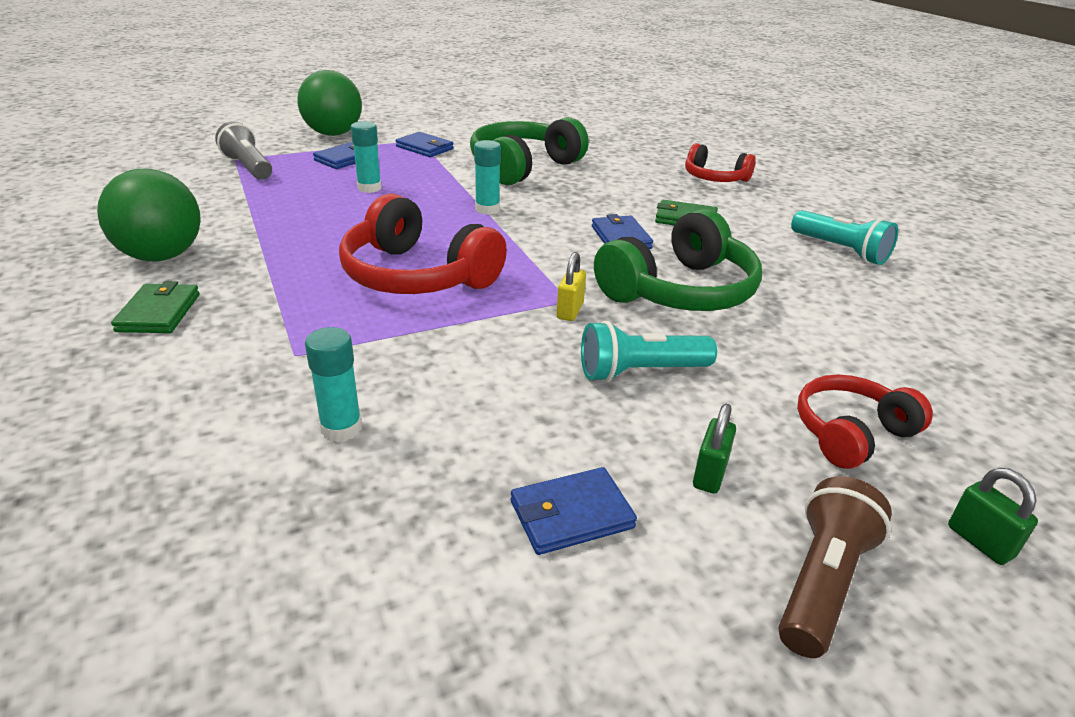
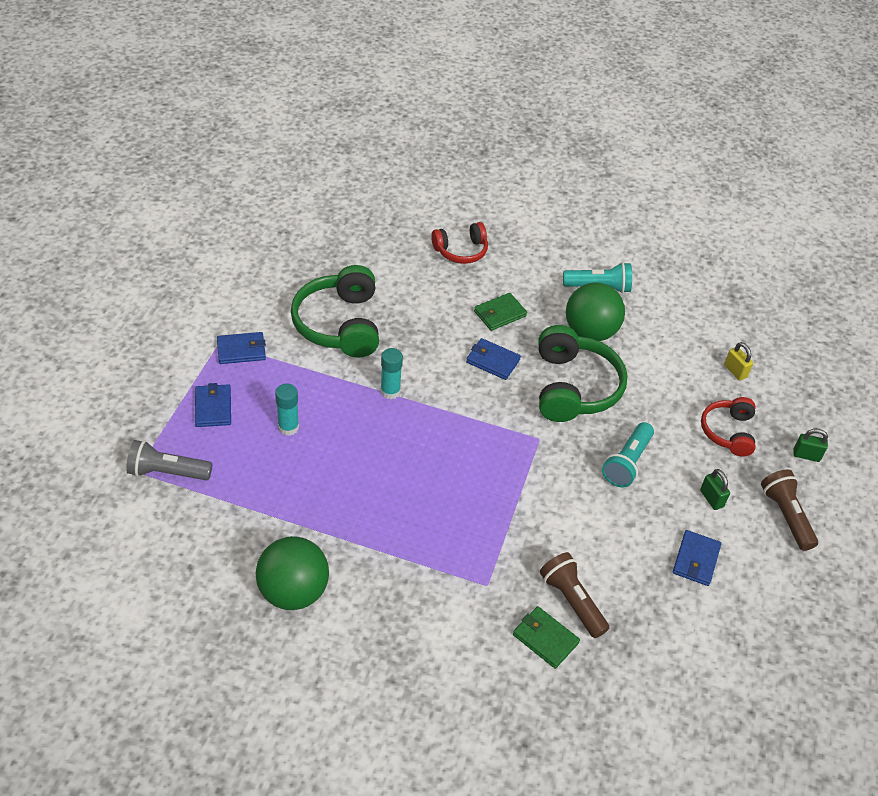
camera: 50 degrees left, 15 degrees up
green wallet [111,281,200,333] -> green wallet moved to [513,606,580,669]
green ball [297,70,362,136] -> green ball moved to [566,282,625,341]
turquoise glue stick [305,327,362,442] -> brown flashlight [540,552,609,638]
red headphones [339,193,507,294] -> none
yellow padlock [556,252,586,321] -> yellow padlock moved to [724,342,753,381]

